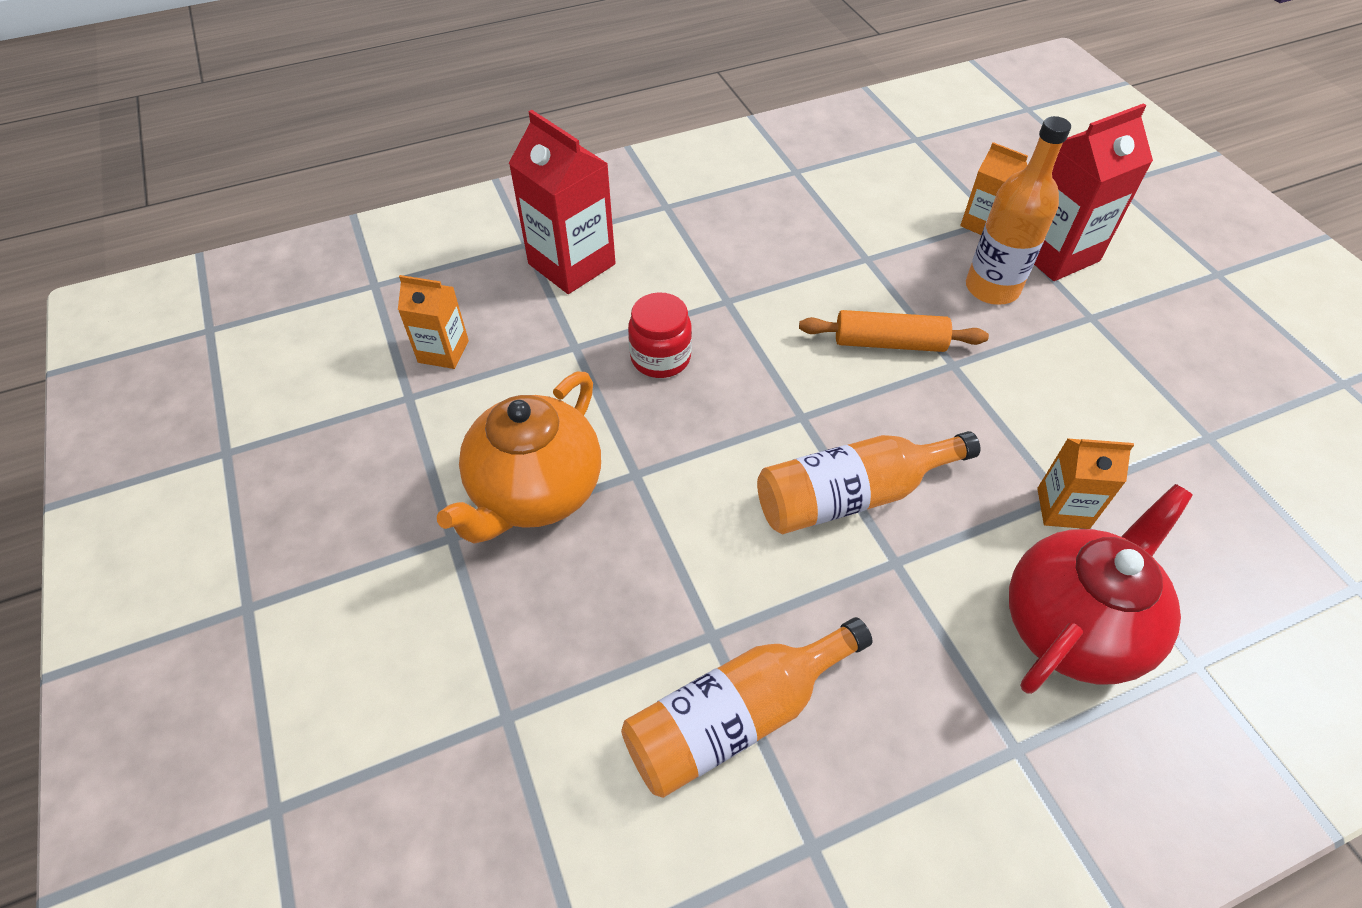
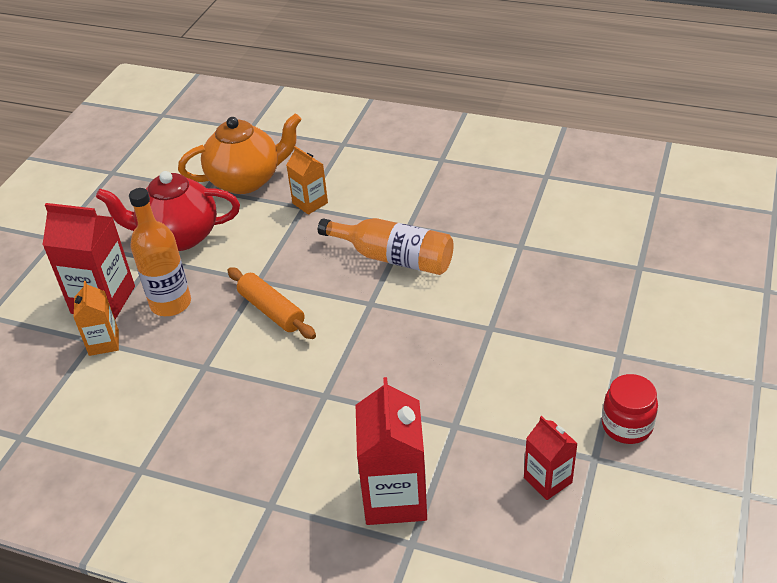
camera: 135 degrees left, 10 degrees down
orange carton [398,275,469,369] -> red carton [524,416,578,500]
orange teapot [437,372,601,544] -> orange teapot moved to [178,113,302,194]
orange bottle [621,617,872,798] -> none
red jar [628,292,692,378] -> red jar moved to [602,374,658,444]
red teapot [1009,484,1193,694] -> red teapot moved to [96,171,240,251]

